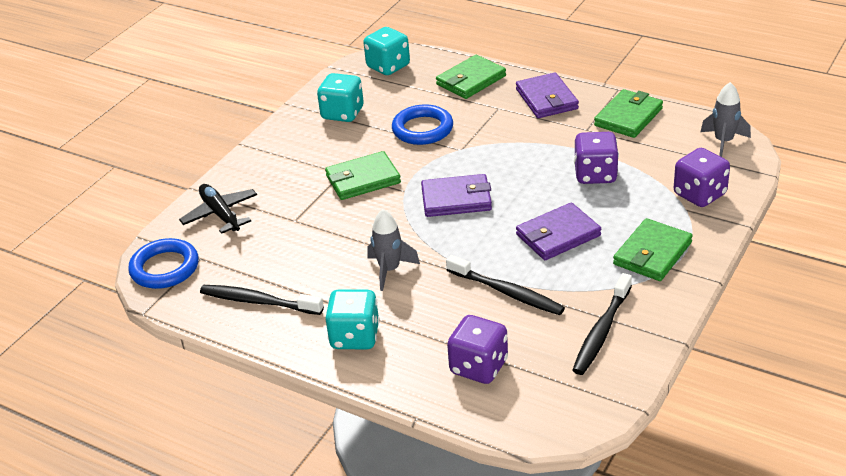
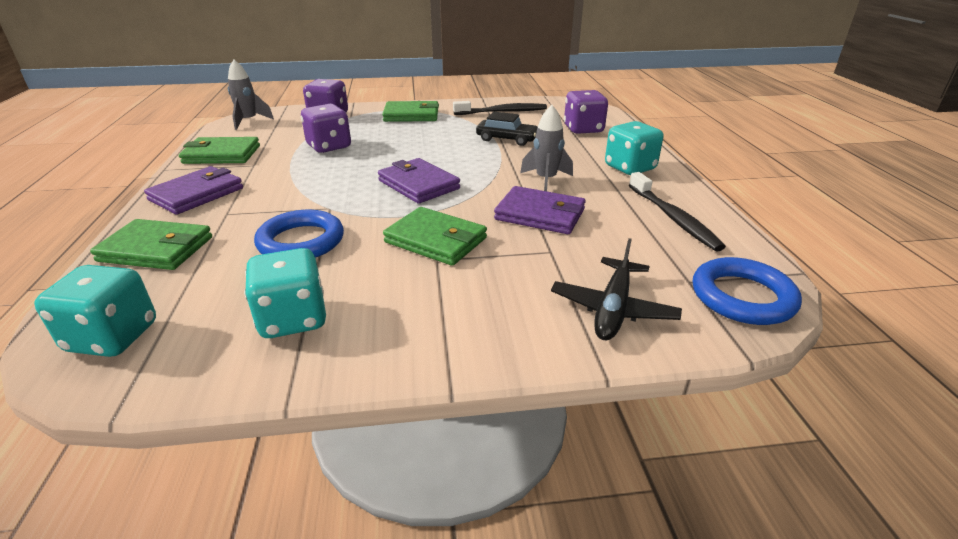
camera: 130 degrees left, 5 degrees down
black toothbrush [446,255,565,315] -> black car [476,112,538,146]
purple wallet [516,202,601,260] -> purple wallet moved to [494,186,586,234]

